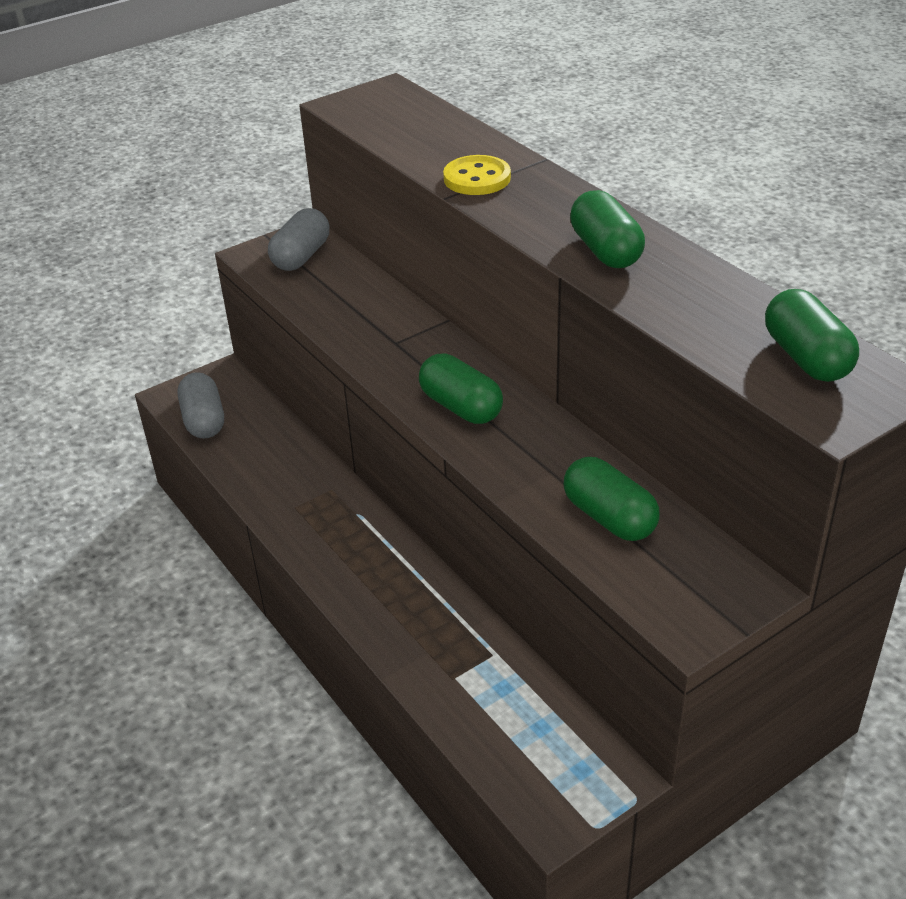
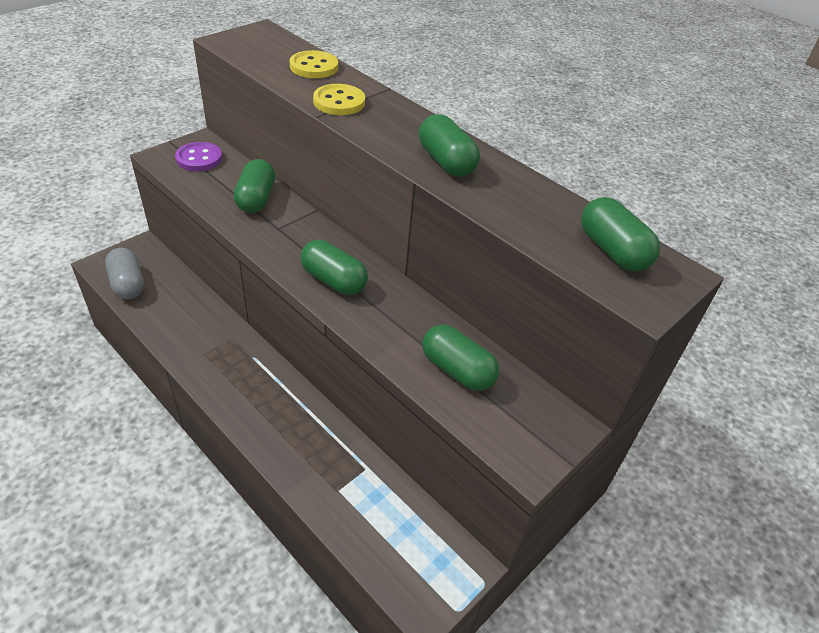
camera: 15 degrees left, 5 degrees up
grey capsule [268,208,329,271] -> purple button [175,142,222,171]
none -> green capsule [234,159,275,213]
none -> yellow button [290,50,338,78]

